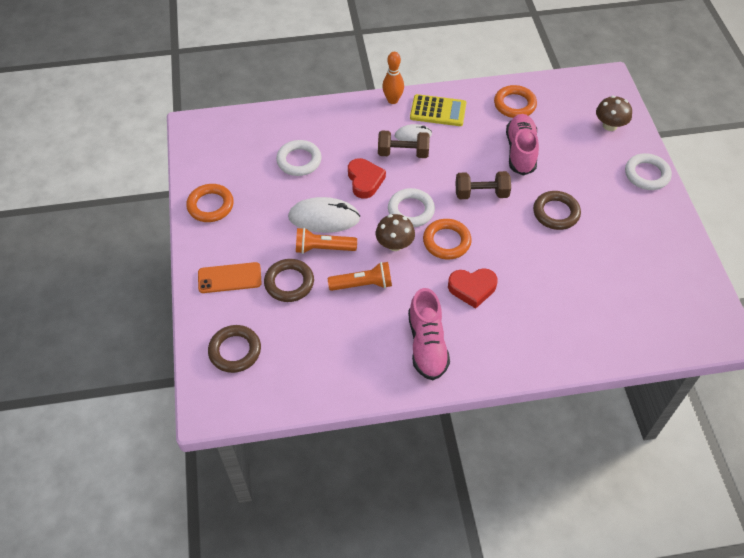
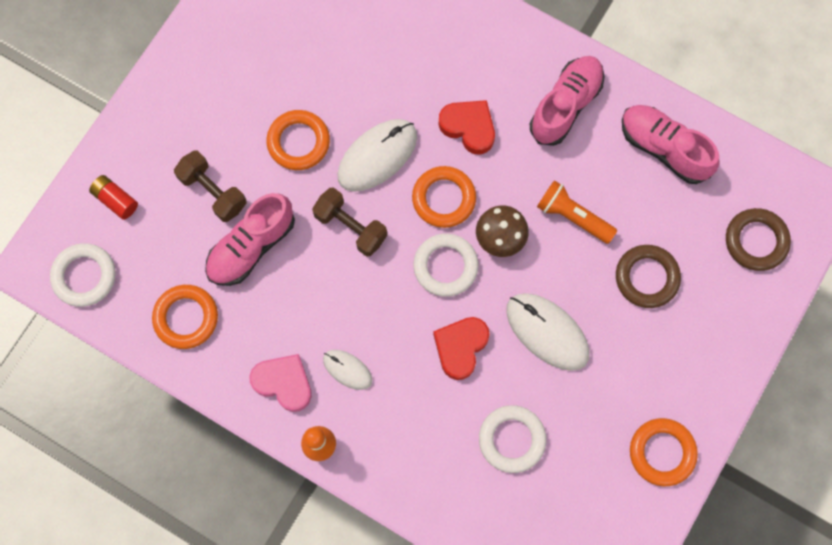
camera: 140 degrees left, 20 degrees up
orange phone [198,262,262,293] -> none
orange flashlight [296,228,357,254] -> none
brown dumbbell [378,130,430,158] -> brown dumbbell moved to [174,151,247,222]
yellow calculator [410,94,467,126] -> pink heart [250,354,312,412]
brown ring [533,191,581,230] -> orange ring [267,110,330,170]
brown mushroom [596,96,632,131] -> red battery [89,175,138,220]
white ring [625,153,672,190] -> white ring moved to [50,243,116,307]
none -> white mouse [337,119,417,192]
none -> pink shoe [622,105,720,184]

